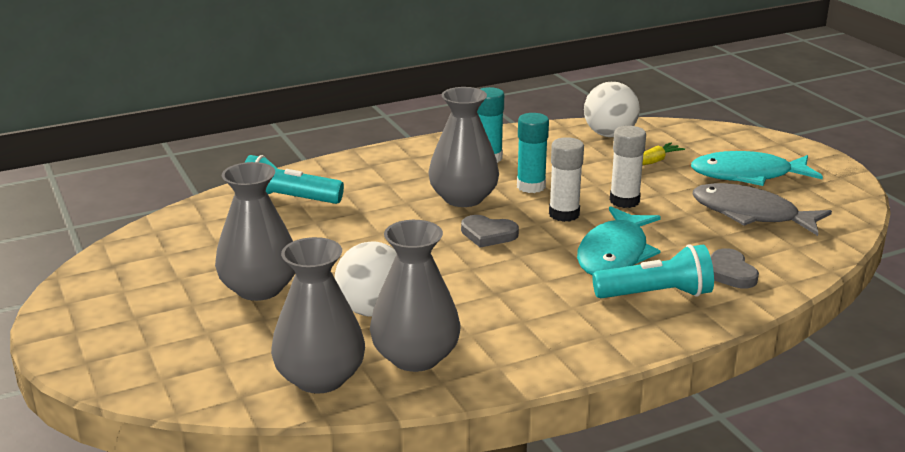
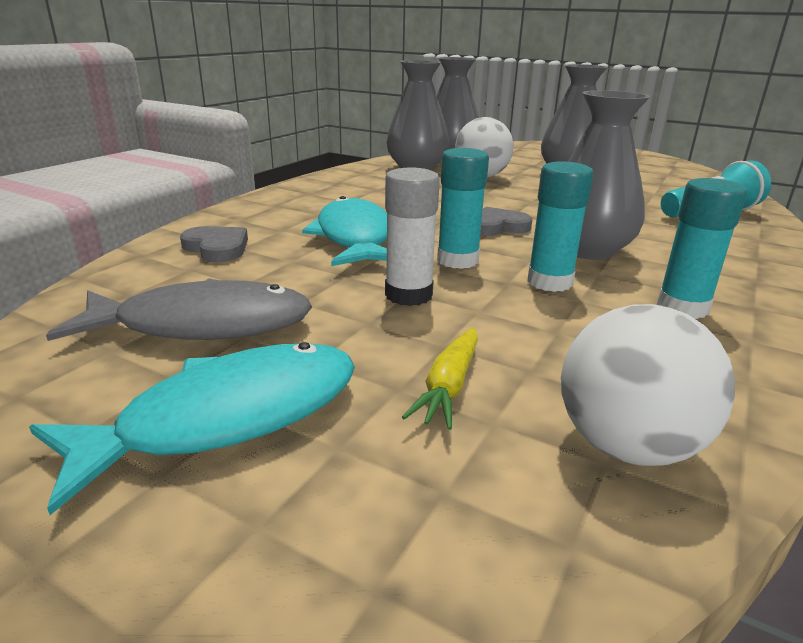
camera: 145 degrees right, 0 degrees up
white glue stick [549,137,584,222] -> turquoise glue stick [437,148,489,269]
turquoise flashlight [592,244,714,298] -> none

